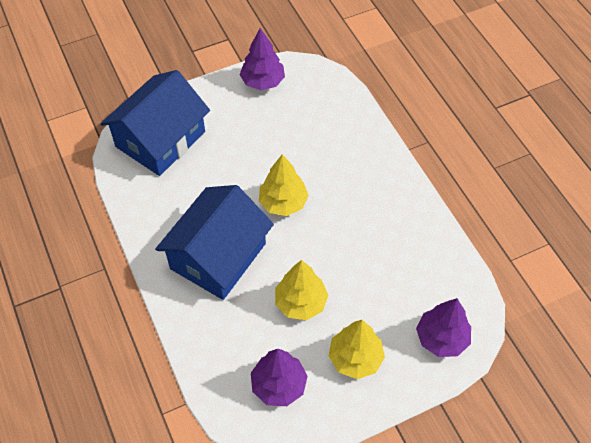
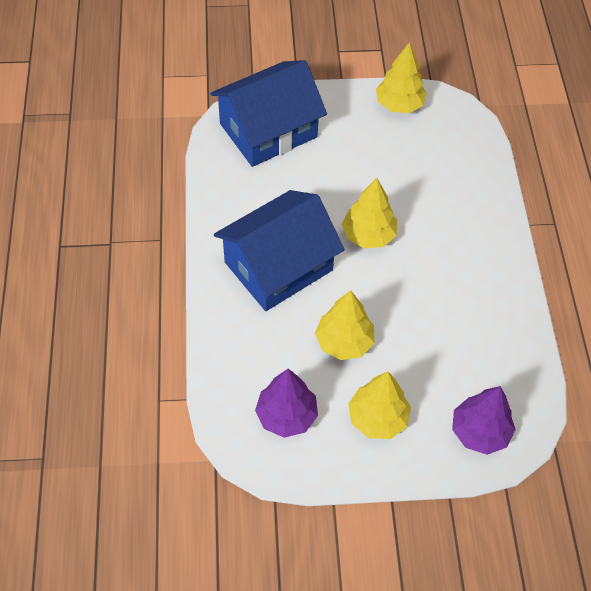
camera: 20 degrees right, 0 degrees up
purple tree [240,28,285,90] -> yellow tree [376,42,427,113]

